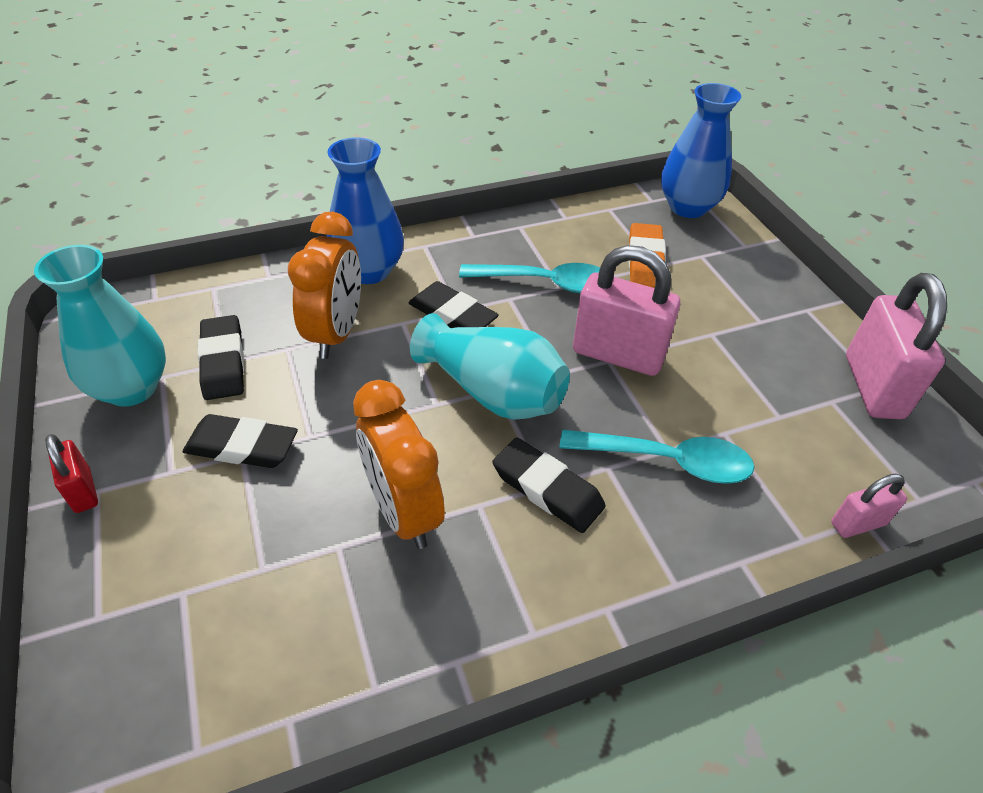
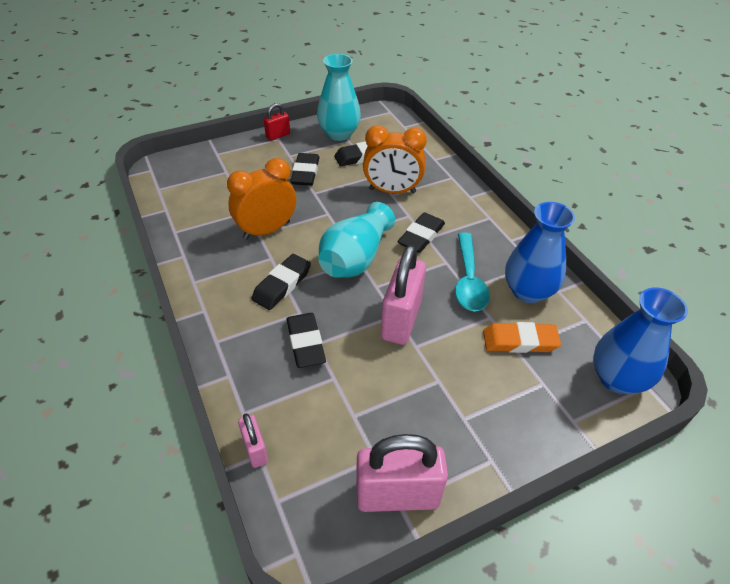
camera: 85 degrees right, 0 degrees up
blue vase [327,137,404,284] -> blue vase moved to [505,202,575,303]
turquoise spoon [559,430,754,484] -> black eraser [286,313,326,368]

